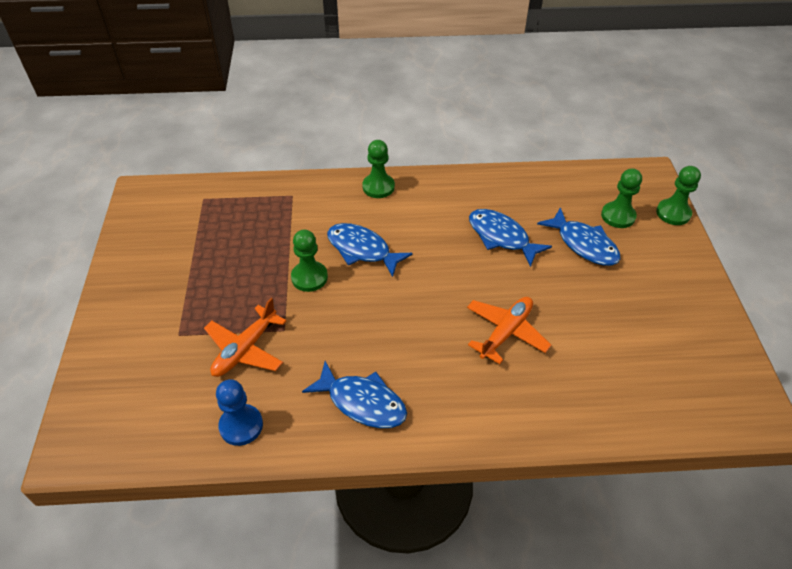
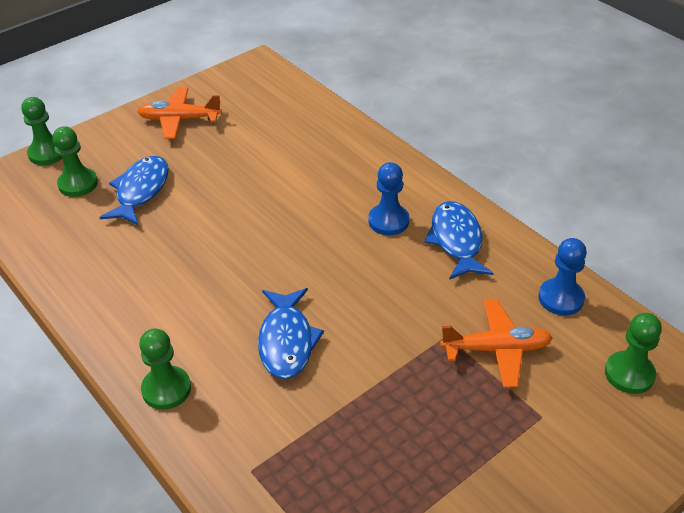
camera: 125 degrees left, 5 degrees down
green pawn [291,230,328,292] -> green pawn moved to [605,313,662,394]
orange plane [467,297,551,364] -> orange plane moved to [137,88,222,139]
blue fish [469,209,552,267] -> none
none -> blue pawn [368,162,409,235]

